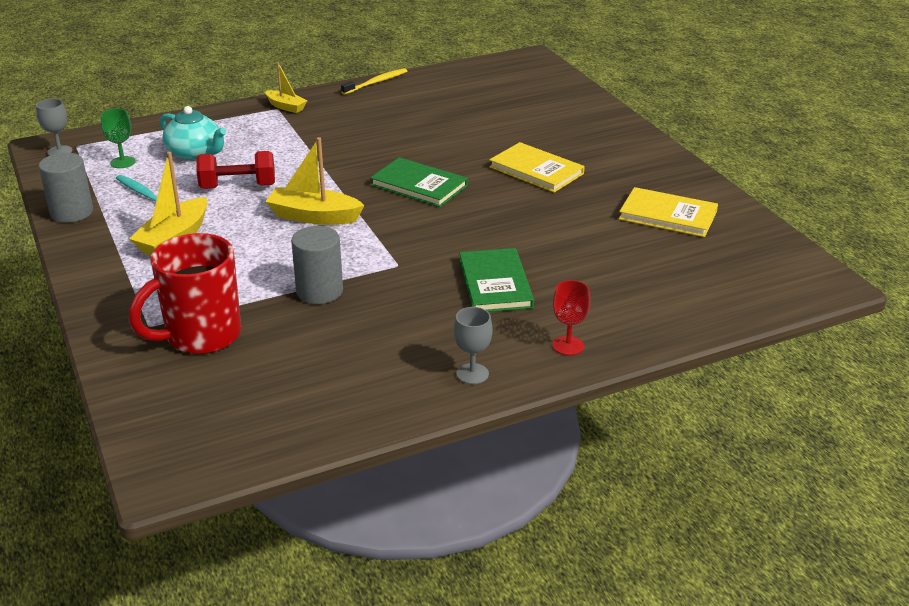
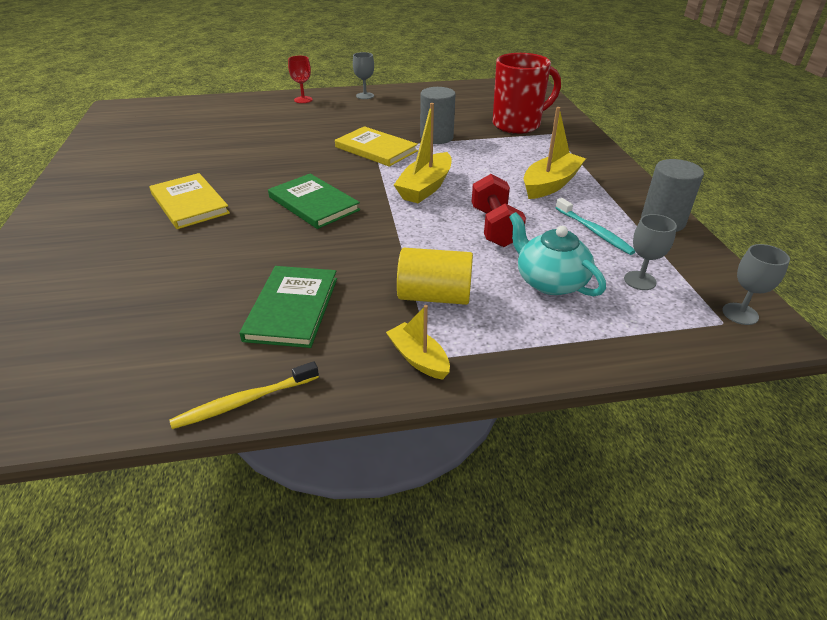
camera: 165 degrees left, 5 degrees up
green goblet [101,109,135,168] -> grey goblet [624,214,677,290]
red dumbbell [196,151,275,189] -> red dumbbell turned 75 degrees clockwise [472,174,526,247]
yellow boat [265,137,364,225] -> yellow boat turned 90 degrees clockwise [394,103,452,203]
green book [459,248,534,312] -> green book moved to [239,266,337,348]
yellow book [619,187,718,237] -> yellow book moved to [335,126,418,167]
none -> yellow cylinder [397,248,473,305]

